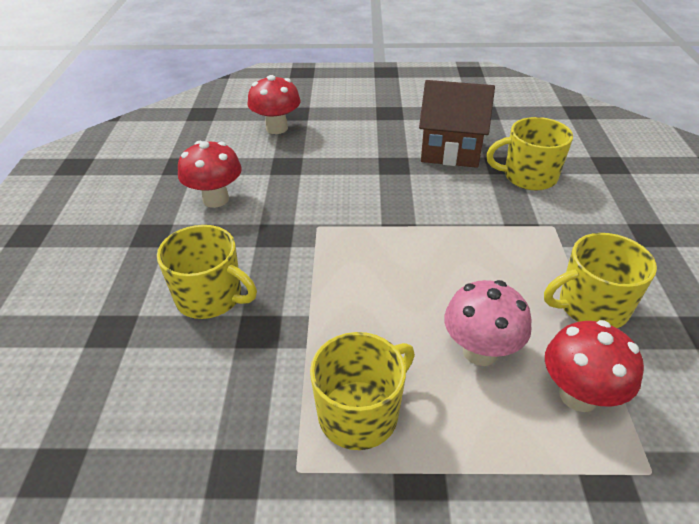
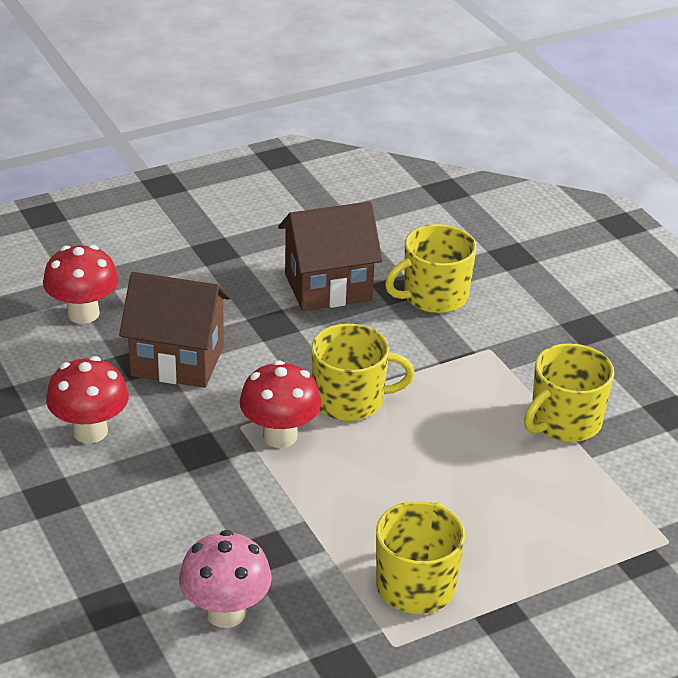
camera: 30 degrees left, 5 degrees down
yellow mug [157,225,257,319] -> yellow mug moved to [311,324,415,421]
pink mushroom [444,280,531,366] -> pink mushroom moved to [179,530,272,628]
red mushroom [545,320,644,412] -> red mushroom moved to [240,360,321,448]
none -> brown house [119,272,231,388]

